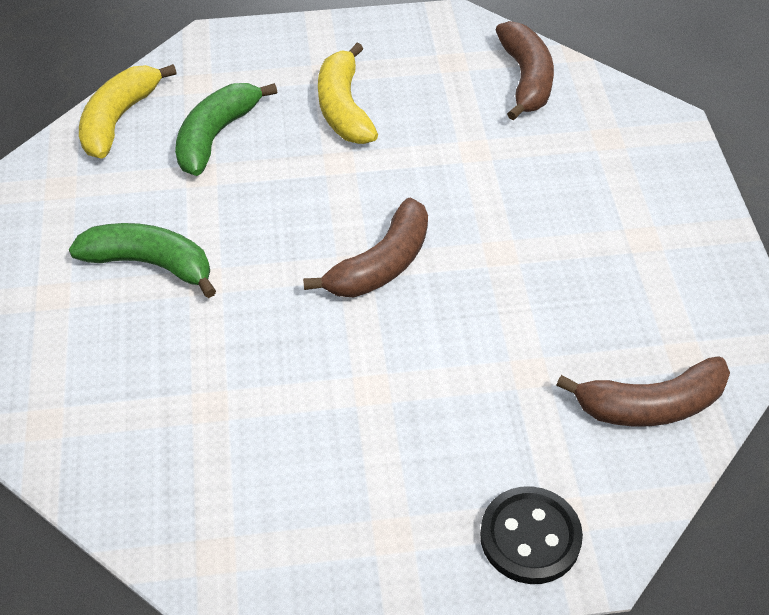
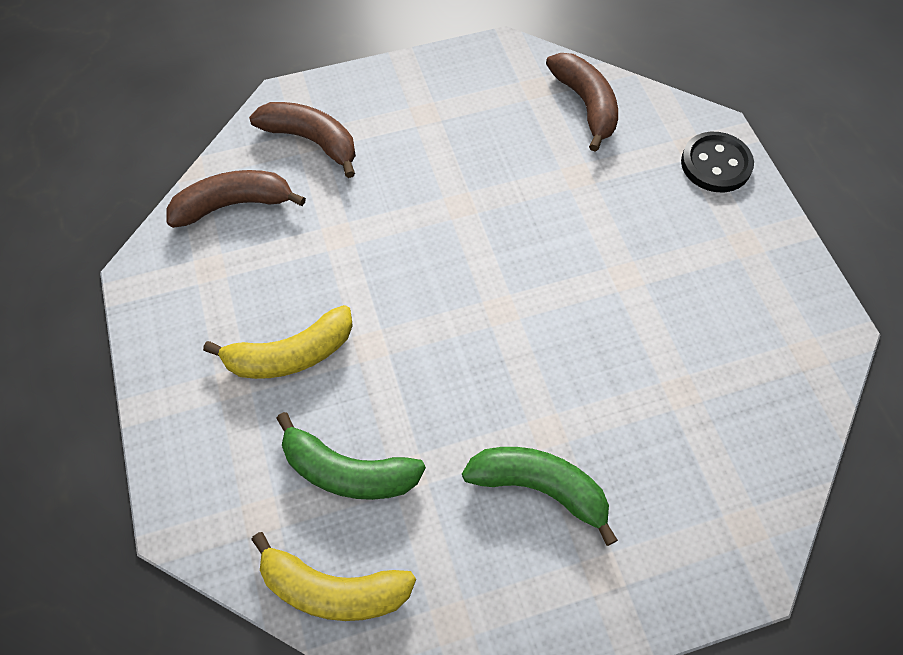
camera: 100 degrees left, 10 degrees up
green banana [69,223,216,298] -> green banana turned 105 degrees clockwise [462,447,618,546]
brown banana [303,197,428,297] -> brown banana moved to [249,102,356,178]

